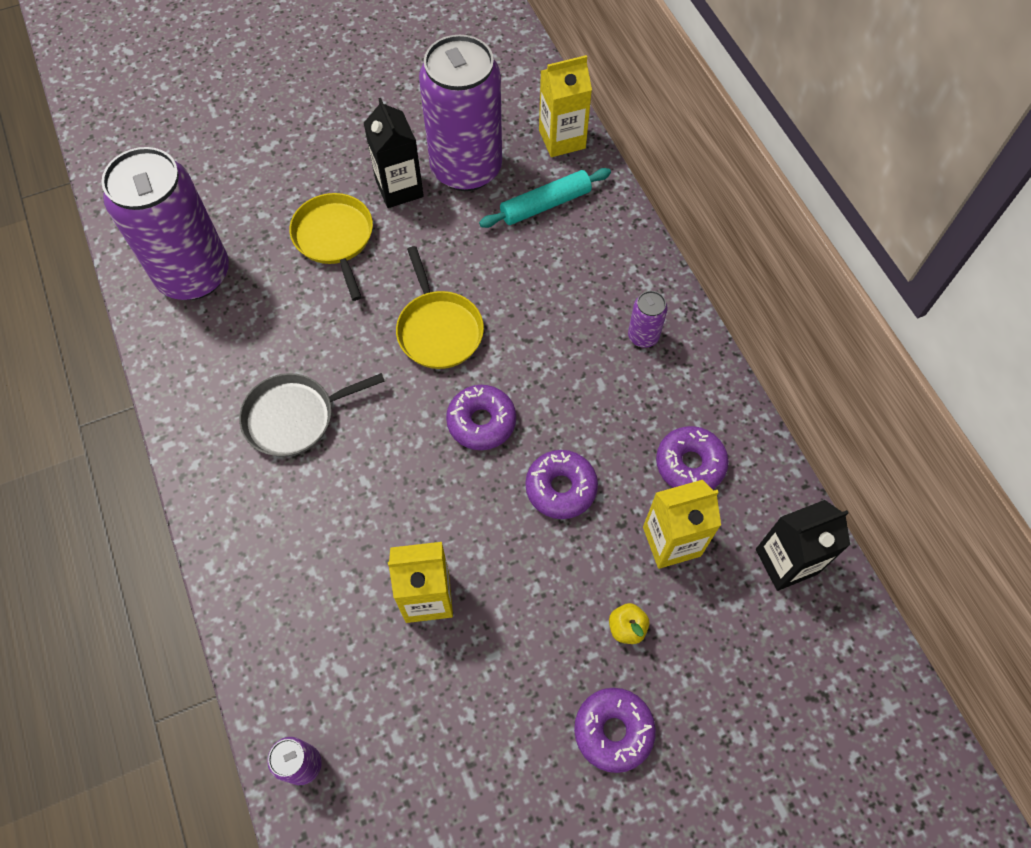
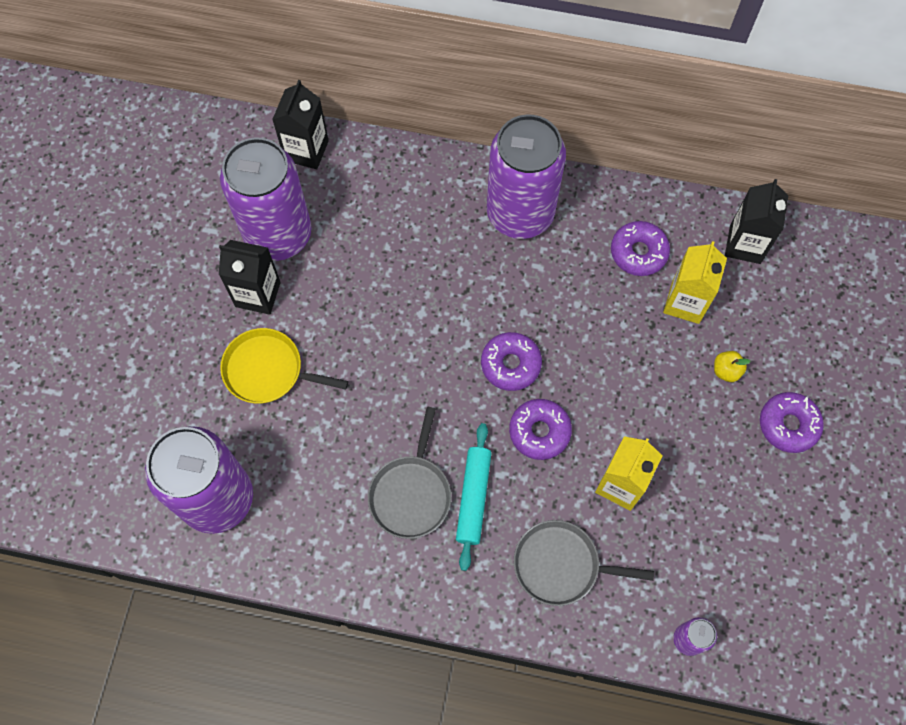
camera: 55 degrees left, 5 degrees up
yellow pan [396,246,484,369] -> none
turquoise rolling pin [479,168,611,228] -> turquoise rolling pin moved to [456,423,491,571]
purple donut [525,450,598,519] -> purple donut moved to [509,399,572,460]
yellow carton [539,55,592,157] -> black carton [272,80,329,170]
purple can [628,291,668,348] -> purple can [487,114,566,239], size x2.46
none -> grey pan [514,520,654,606]

